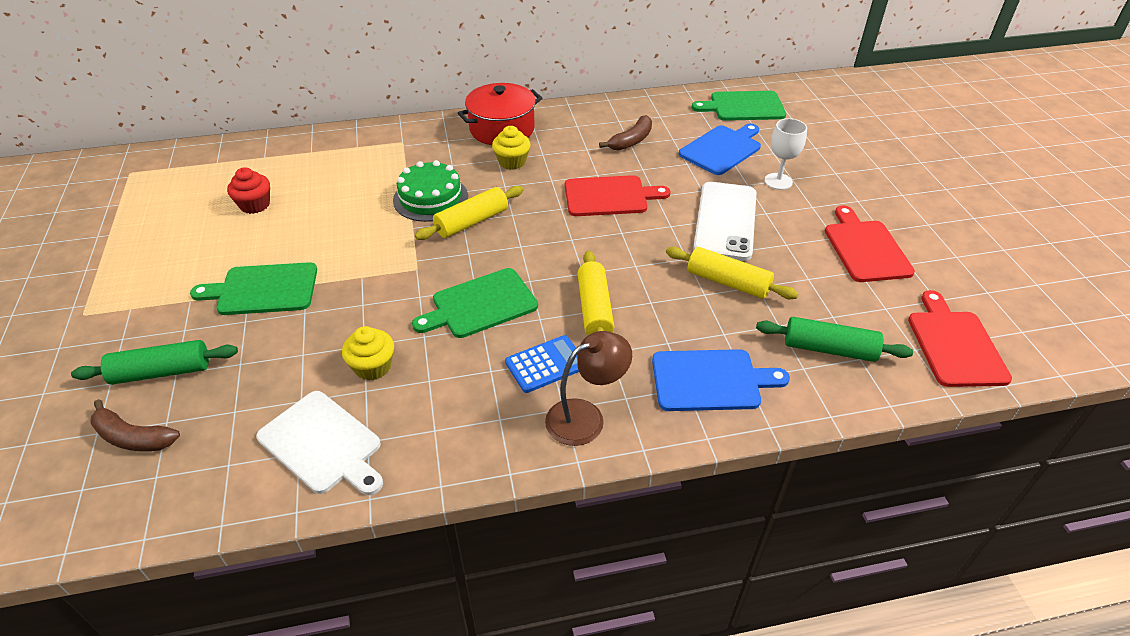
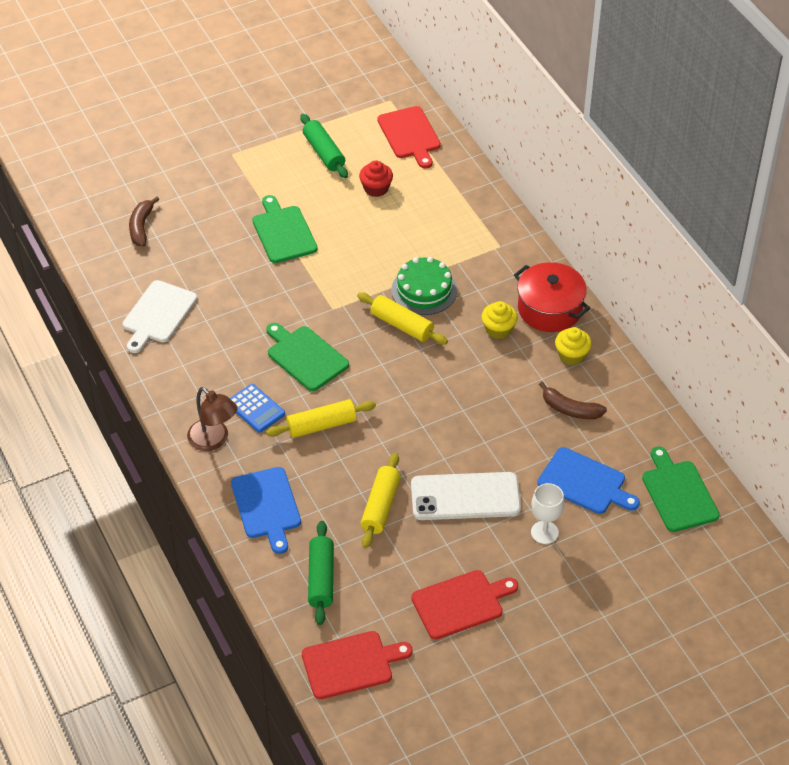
camera: 75 degrees right, 5 degrees up
green rolling pin [71,340,238,385] -> green rolling pin moved to [300,114,348,178]
yellow cupcake [342,326,394,380] -> yellow cupcake moved to [555,327,592,365]
red cutting board [565,175,670,216] -> red cutting board moved to [377,106,441,168]

